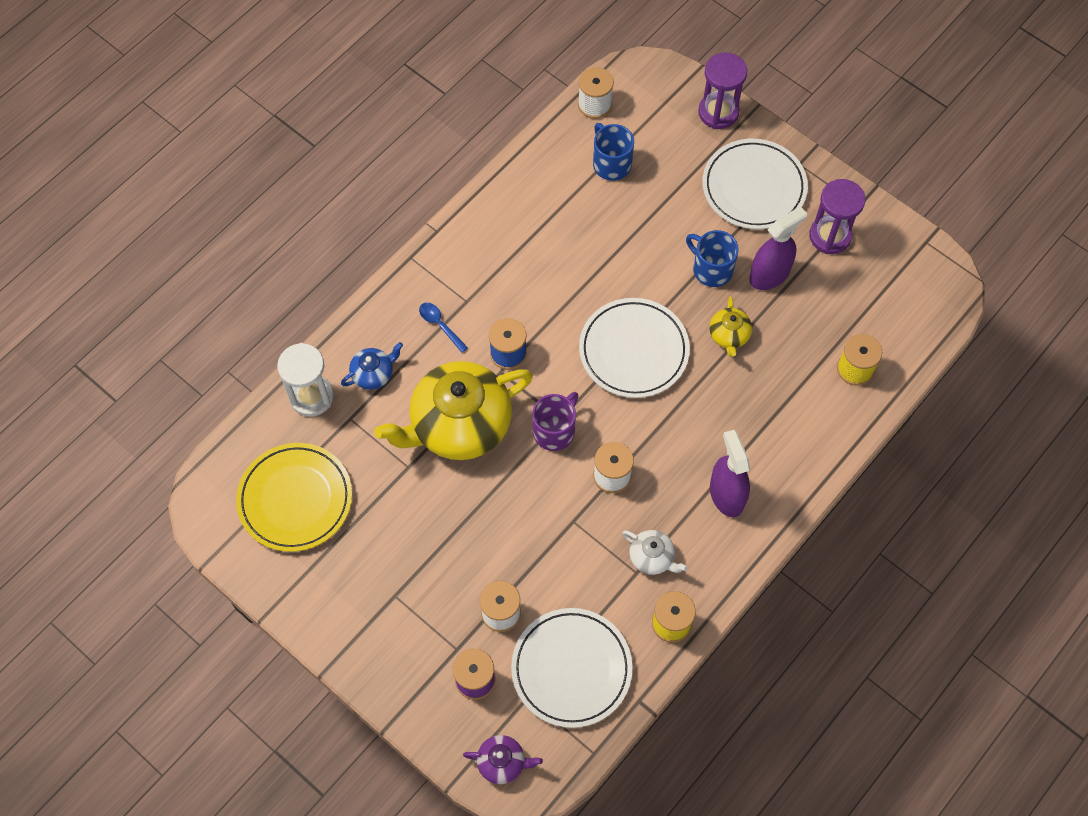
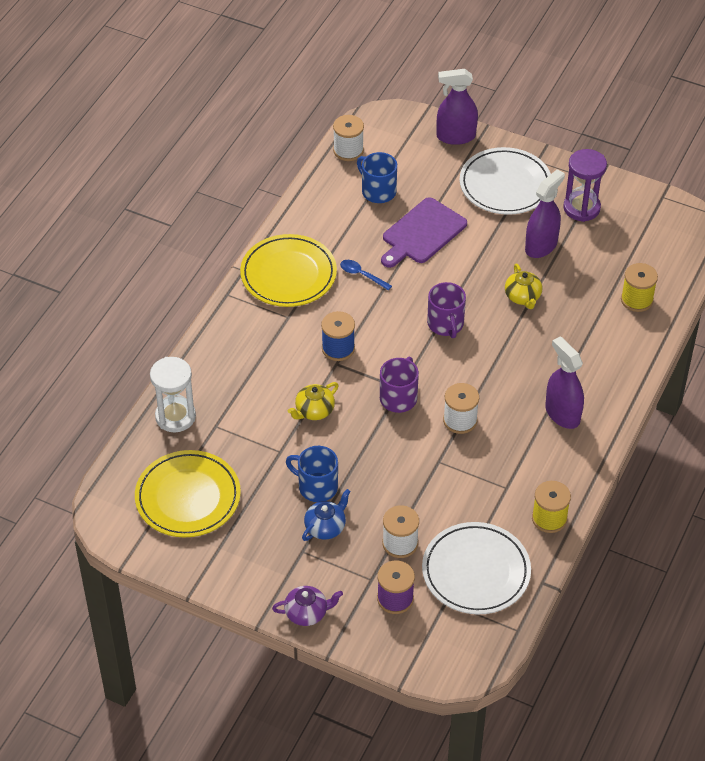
camera: 15 degrees left, 15 degrees down
blue teapot [341,342,403,390] -> blue teapot moved to [302,489,351,541]
yellow teapot [374,361,533,460] -> yellow teapot [288,382,339,420], size x0.43
blue spoon [419,302,468,353] -> blue spoon moved to [340,260,392,291]
purple teapot [463,735,543,784] -> purple teapot moved to [272,586,343,626]
white plate [579,298,690,398] -> purple mug [427,282,466,338]
white teapot [622,530,688,575] -> none
blue mug [686,230,739,287] -> blue mug moved to [286,446,338,502]
purple hourglass [698,52,747,129] -> purple spray bottle [437,69,478,145]
none -> yellow plate [240,234,337,307]
none -> purple cutting board [381,197,467,268]

